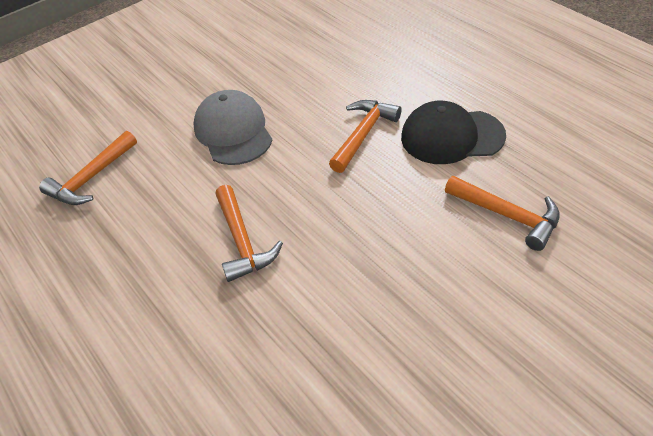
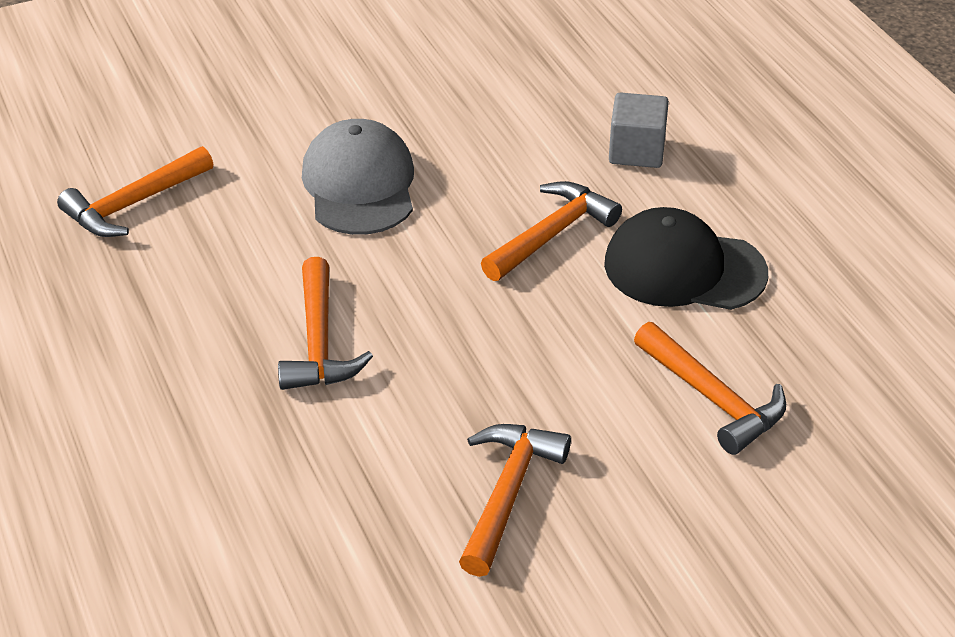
camera: 10 degrees right, 5 degrees down
none -> orange hammer [459,424,571,577]
none -> grey cube [609,92,669,168]

